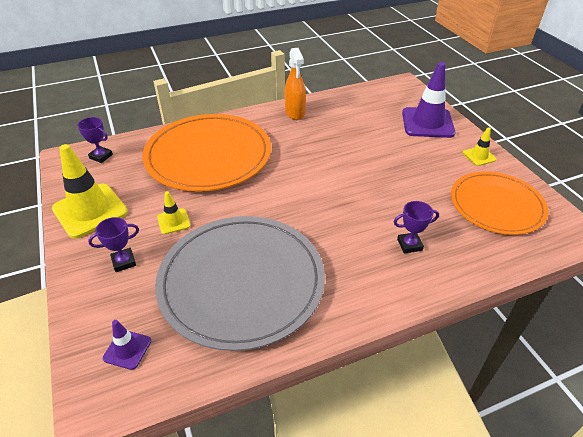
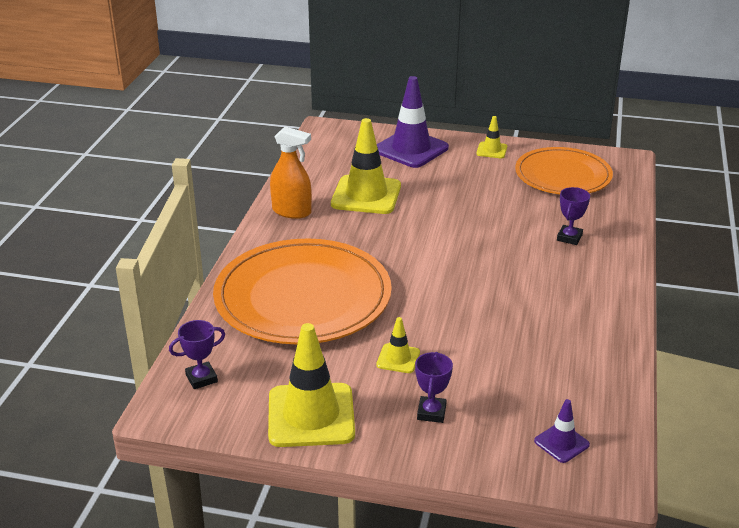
camera: 55 degrees left, 10 degrees down
grey plate [155,216,325,351] -> none
none -> yellow traffic cone [331,118,401,214]

